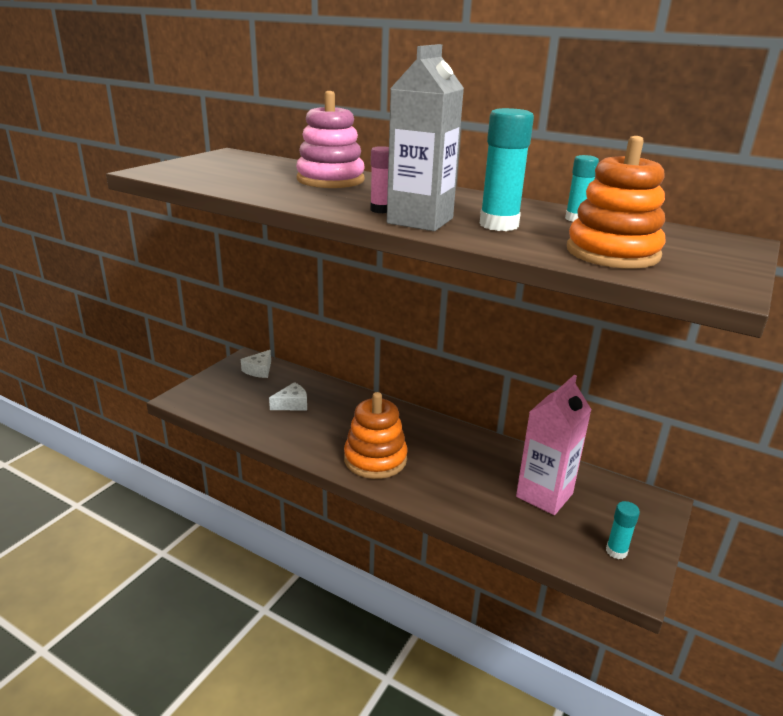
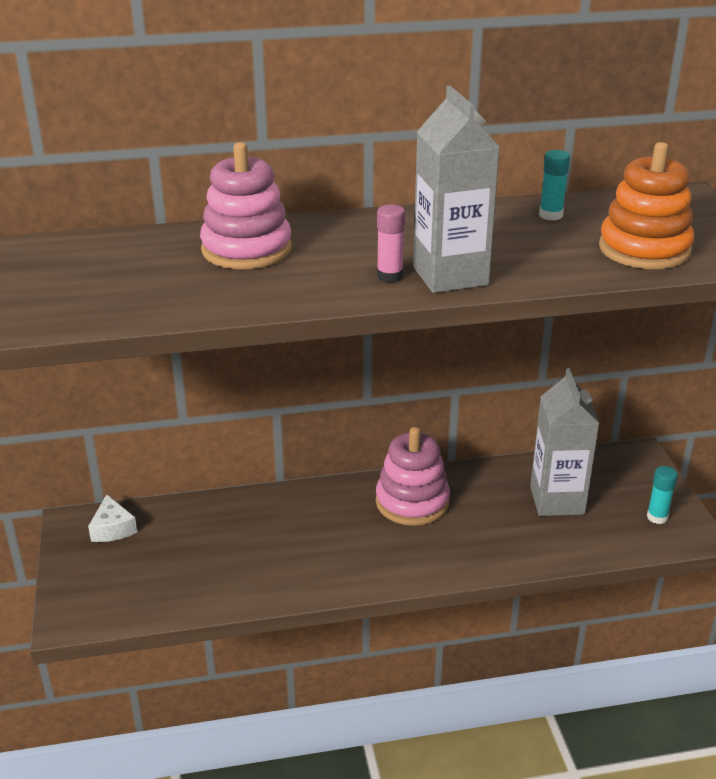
camera: 40 degrees left, 5 degrees up
white cheese [269,382,307,411] -> none
orange stacking toy [344,392,408,479] -> none
turquoise glue stick [479,108,534,231] -> none
pink carton [516,375,592,515] -> grey carton [530,368,600,516]
none -> pink stacking toy [376,427,450,526]

